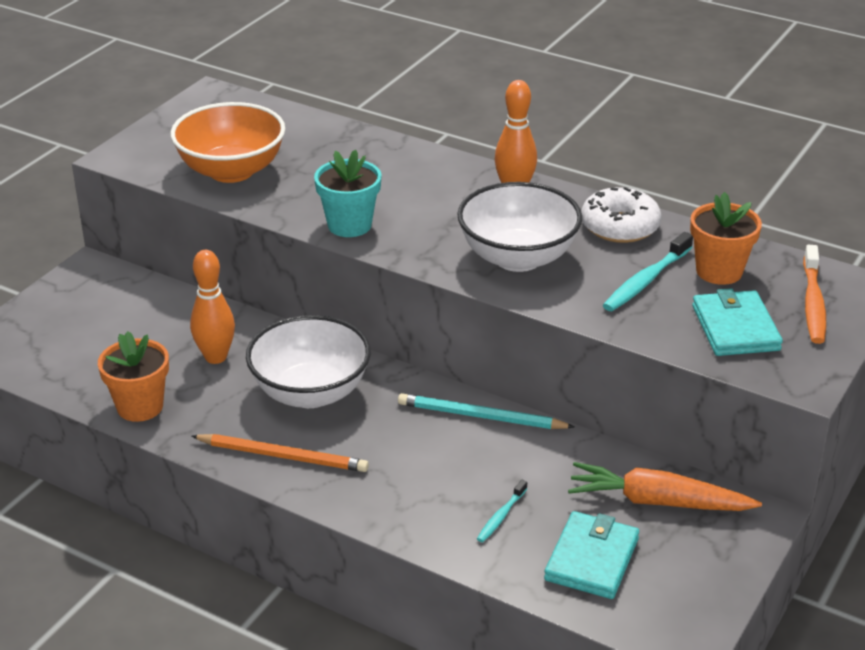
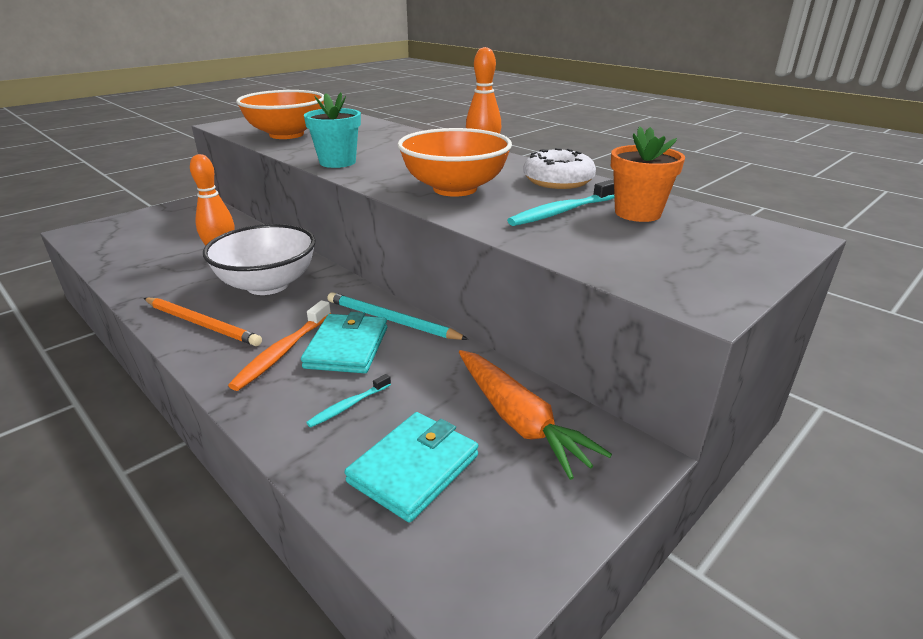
camera: 15 degrees right, 5 degrees down
orange flower pot [98,331,169,422] -> none
white bowl [457,182,582,272] -> orange bowl [397,128,512,197]
orange carrot [568,462,762,511] -> orange carrot turned 150 degrees counterclockwise [459,350,612,480]
turquoise wallet [692,288,783,356] -> turquoise wallet moved to [301,312,387,373]
orange toothbrush [803,245,826,344] -> orange toothbrush moved to [228,300,331,391]

